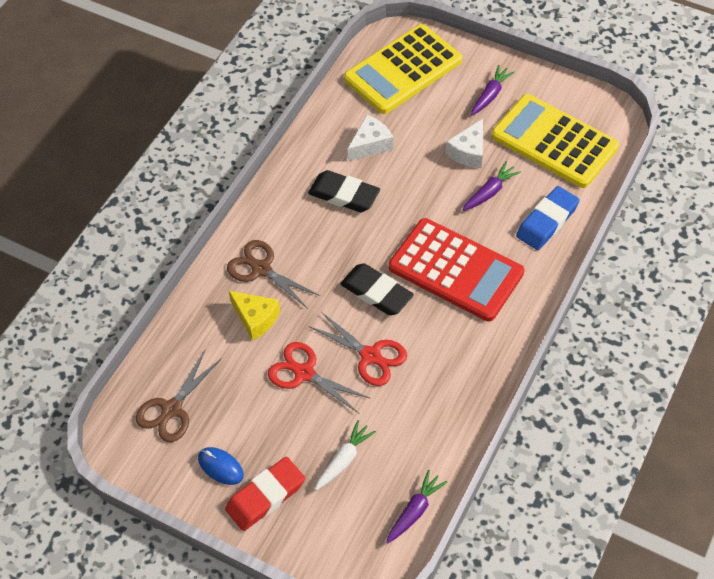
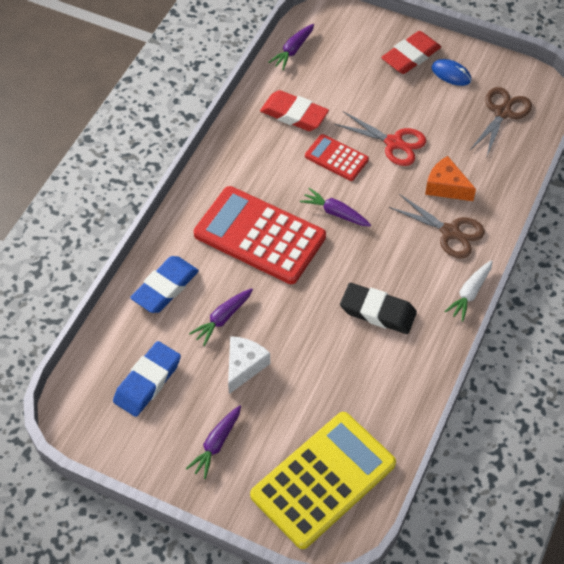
camera: 175 degrees right, 0 degrees up
yellow cheese [229,291,280,340] -> orange cheese [425,156,476,201]
red scissors [309,312,407,386] -> red calculator [305,134,369,181]
white carrot [315,420,376,490] -> white carrot moved to [444,260,493,322]
black eraser [340,263,414,315] -> purple carrot [300,188,371,227]
white cheese [347,115,393,161] -> none
yellow calculator [491,94,619,188] -> blue eraser [113,341,181,417]
none -> red eraser [260,90,329,131]

